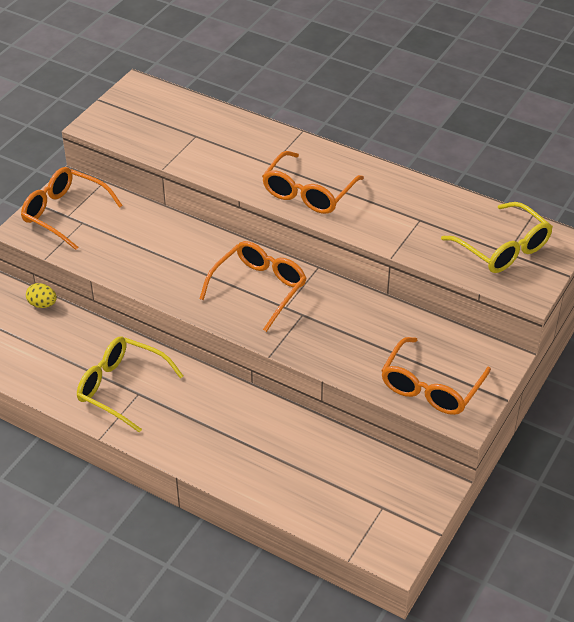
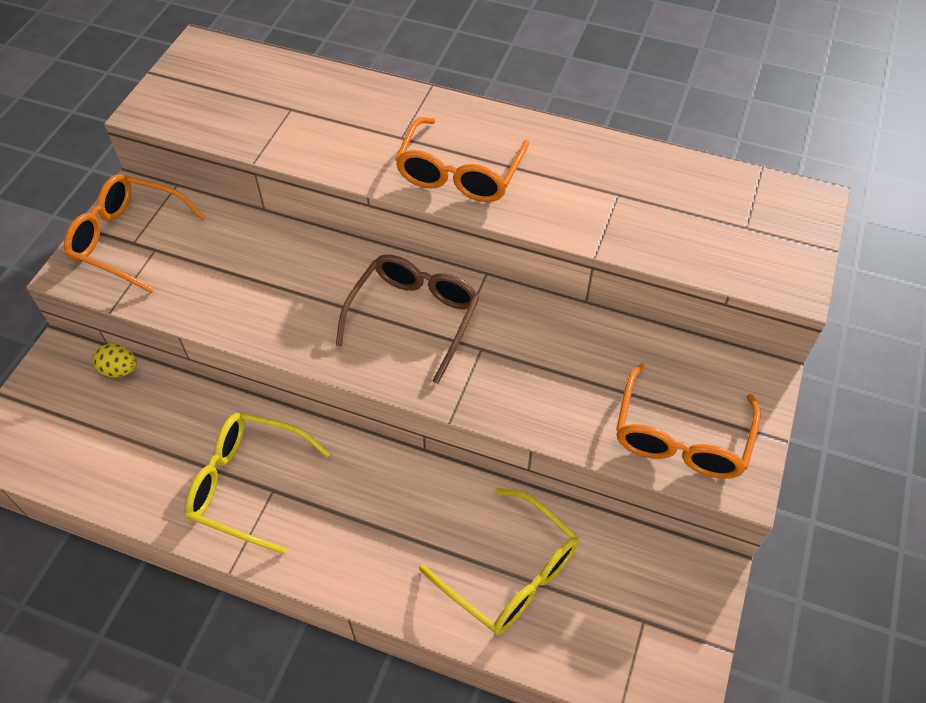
camera: 10 degrees left, 10 degrees up
orange glasses [199,241,306,332] -> brown glasses [336,255,480,384]
yellow glasses [441,202,553,273] -> yellow glasses moved to [419,488,579,635]

